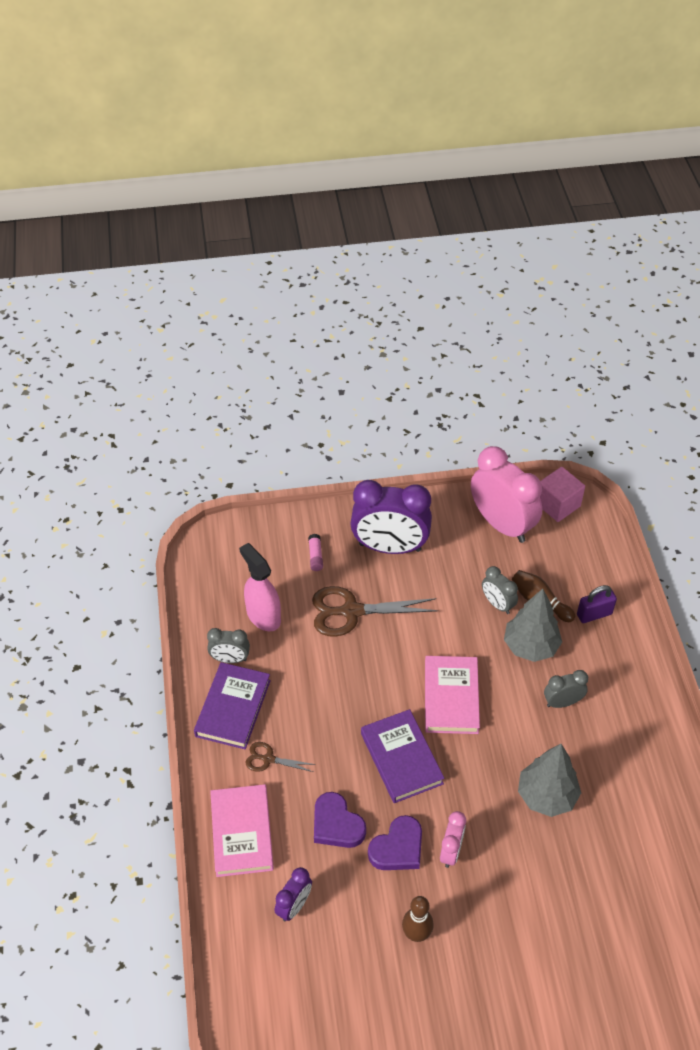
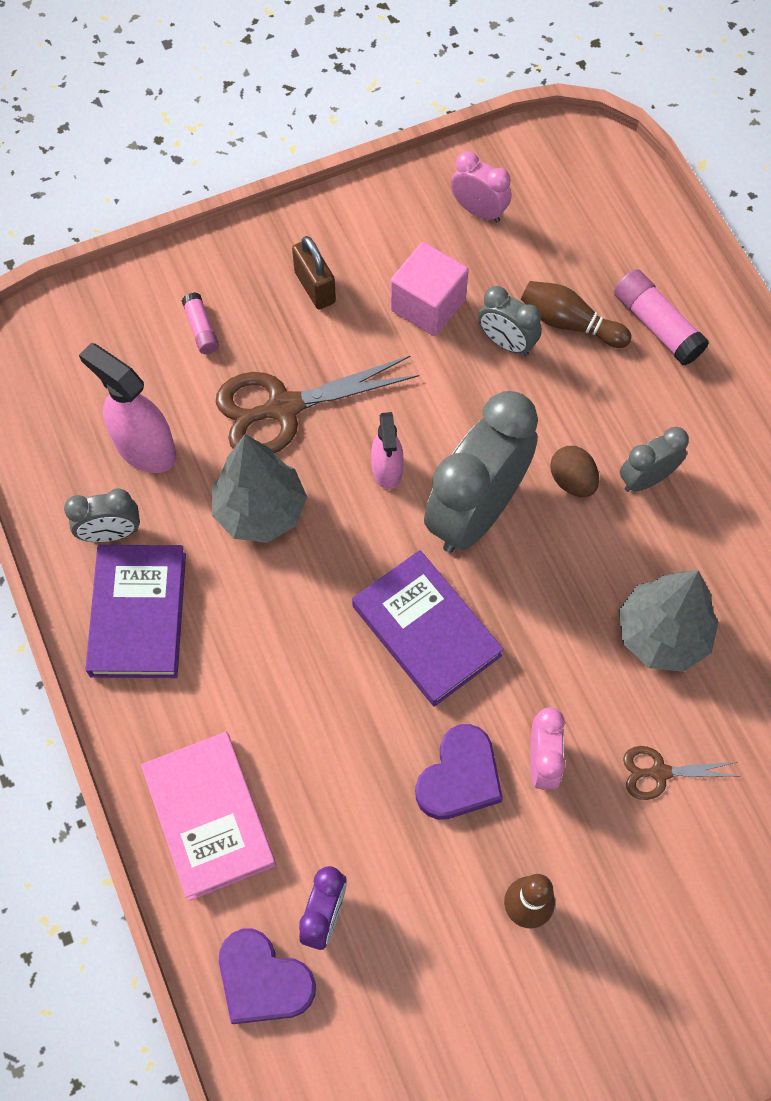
camera: 15 degrees left, 15 degrees up
brown scissors [245,742,316,772] -> brown scissors moved to [623,746,737,800]
purple heart [314,792,366,848] -> purple heart moved to [219,929,316,1024]
purple clock [350,480,432,554] -> brown padlock [292,236,336,310]
pink book [425,656,480,734] -> grey clock [424,391,538,553]
pink clock [471,446,542,543] -> pink clock [451,151,511,222], size x0.49
grey tree [504,589,562,662] -> grey tree moved to [212,434,307,543]
pink cube [540,467,585,522] -> pink cube moved to [390,242,469,336]
purple padlock [577,585,617,623] -> pink glue stick [614,269,709,366]
none -> pink spray bottle [371,412,403,490]
none -> brown egg [550,446,599,497]

